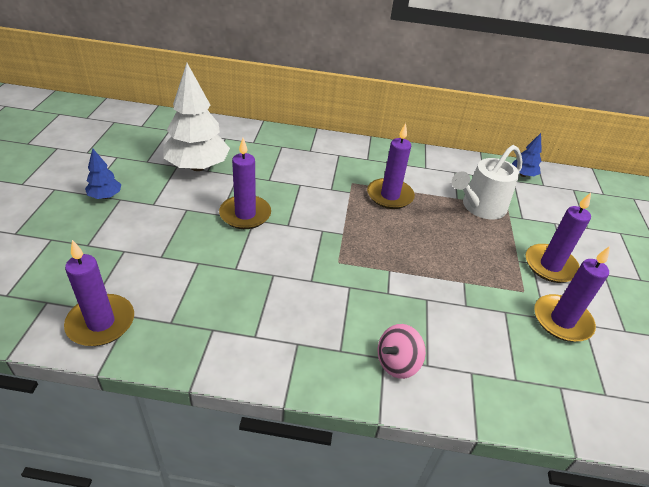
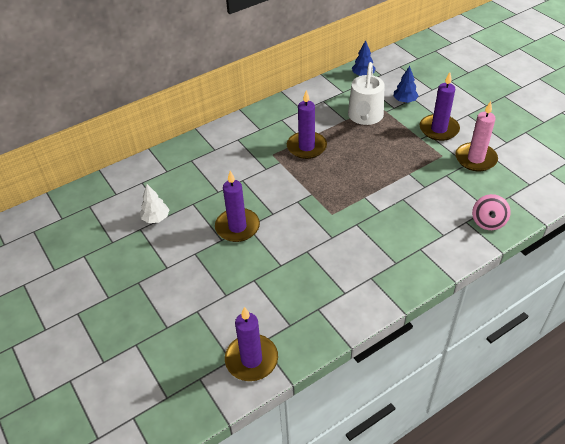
camera: 35 degrees left, 5 degrees up
blue tree [85,148,121,199] -> blue tree moved to [393,66,419,103]
white tree [163,63,230,171] -> white tree [140,184,170,223], size x0.48
pink spinning top [378,324,426,379] -> pink spinning top moved to [472,194,511,230]
purple candle [534,246,610,342] -> pink candle [455,101,498,172]

